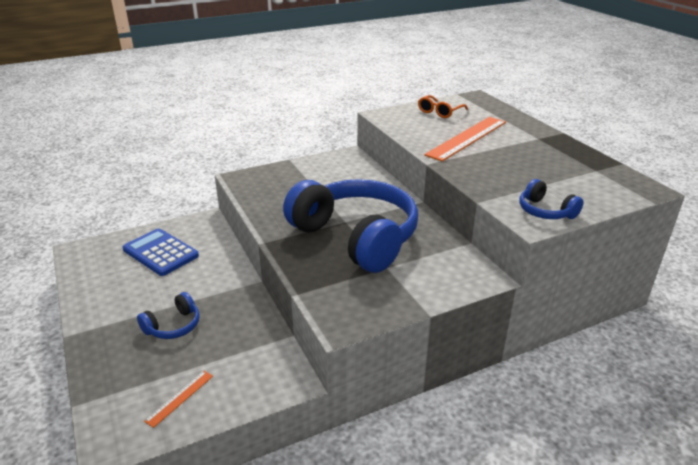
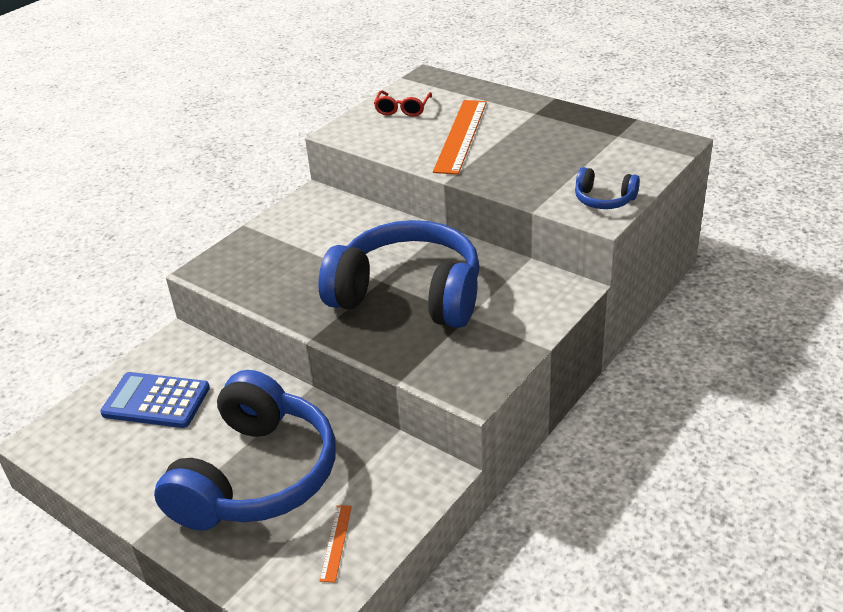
camera: 25 degrees left, 5 degrees up
blue headphones [137,292,200,339] -> blue headphones [154,370,336,531], size x2.39
orange glasses [418,95,468,118] -> red glasses [374,90,432,117]

